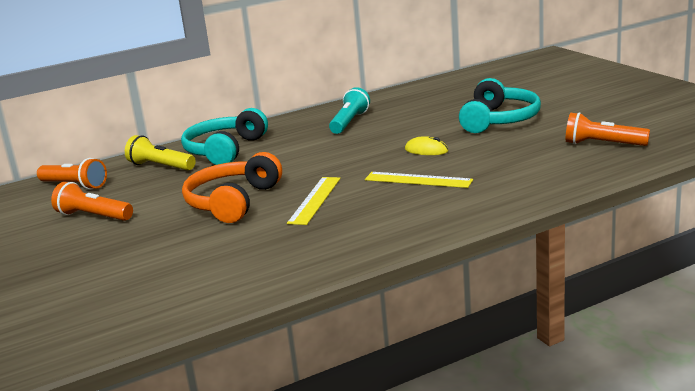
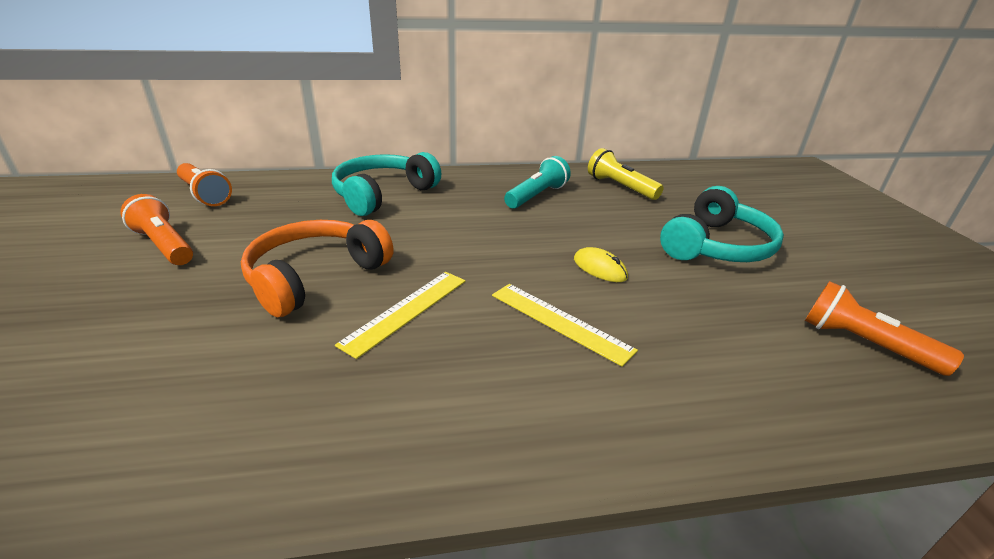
camera: 15 degrees right, 10 degrees up
yellow flashlight [125,135,196,170] -> yellow flashlight moved to [588,148,663,200]

